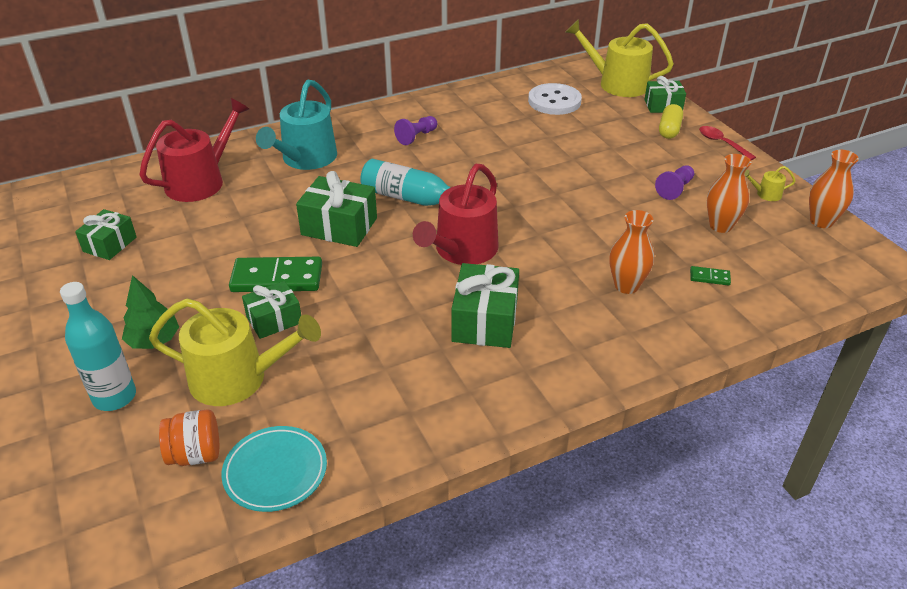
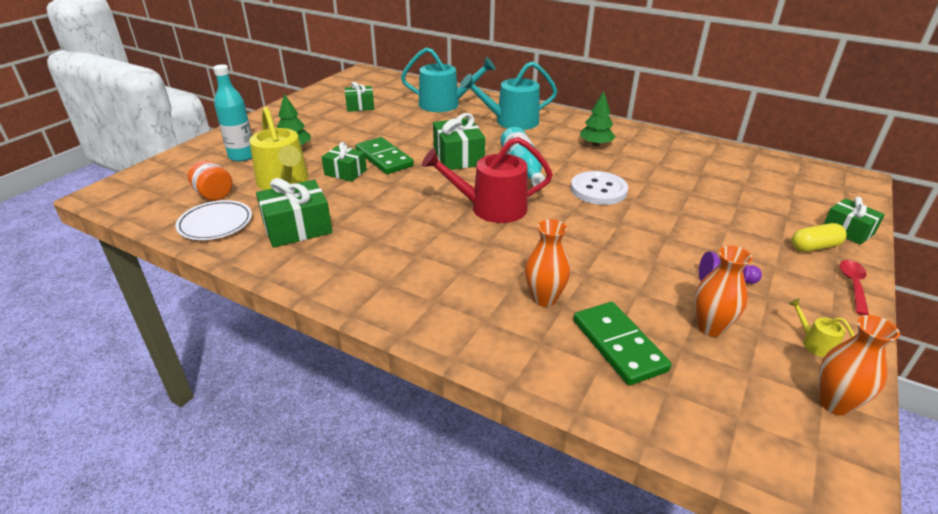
camera: 55 degrees right, 5 degrees down
red watering can [140,98,249,202] -> turquoise watering can [401,47,496,112]
turquoise plate [221,426,327,512] -> white plate [175,200,252,240]
purple pawn [394,116,438,145] -> green tree [580,91,616,146]
green gift [451,263,519,348] -> green gift moved to [256,178,332,248]
white button [528,83,582,115] -> white button moved to [571,171,628,205]
yellow watering can [566,19,674,97] -> none
green domino [690,266,731,286] -> green domino [573,302,672,385], size x2.25

